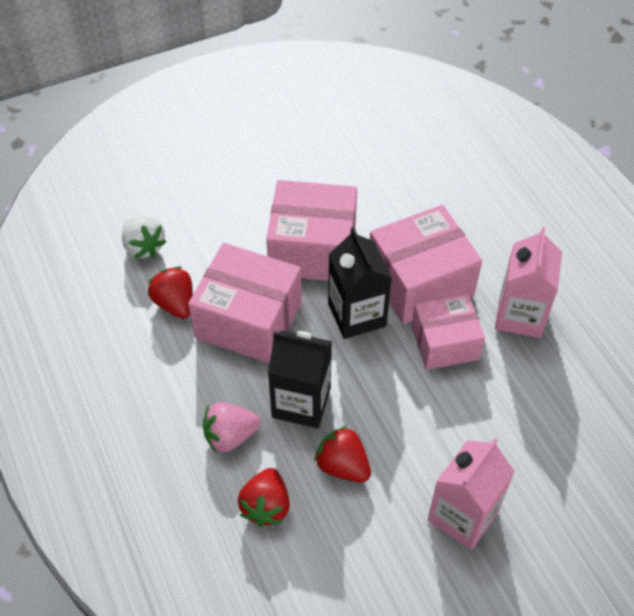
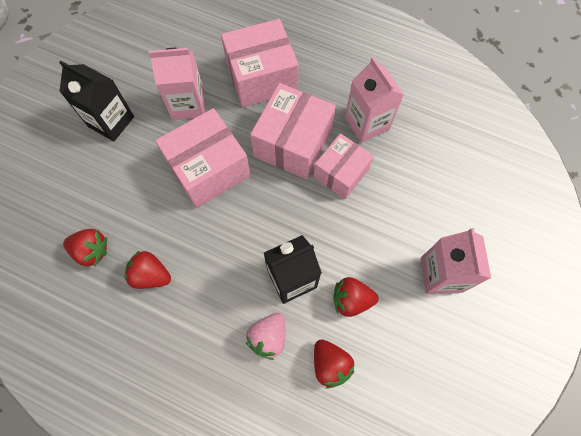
camera: 40 degrees left, 15 degrees up
white strawberry [122,216,167,258] -> red strawberry [63,229,107,266]
pink box [188,243,302,363] -> pink box moved to [221,19,299,107]
black carton [328,227,392,339] -> black carton moved to [59,61,134,141]
none -> pink carton [148,48,205,120]

